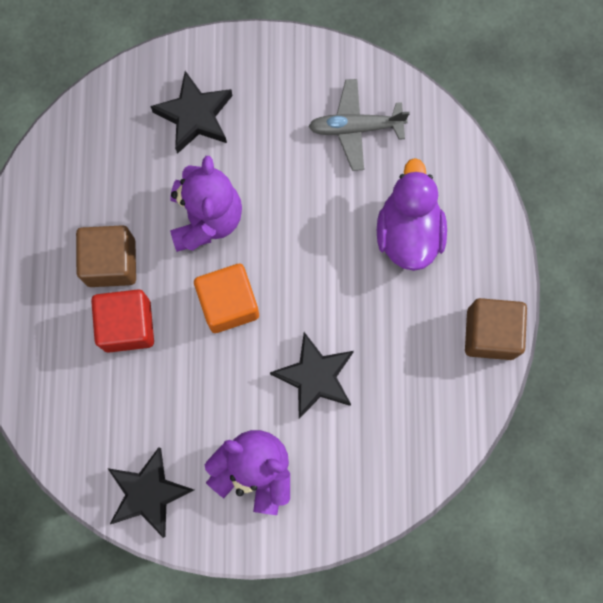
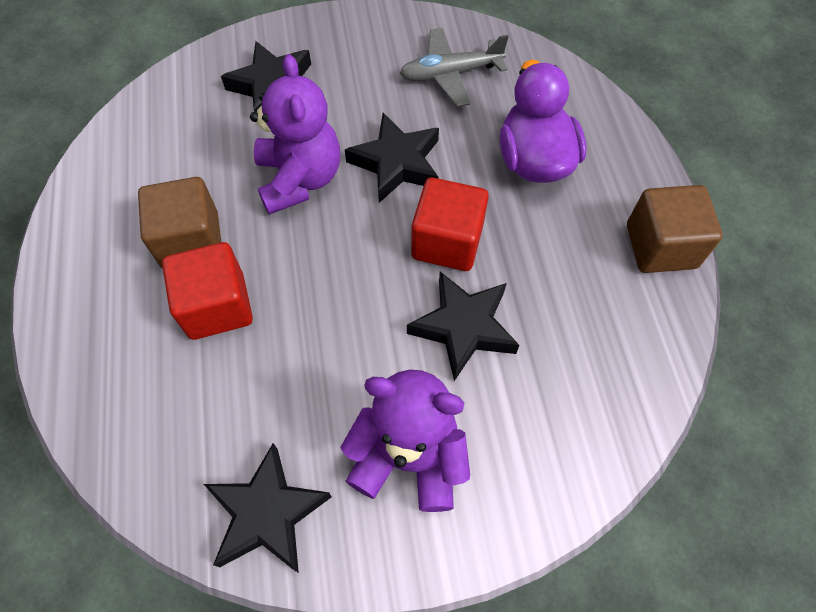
camera: 10 degrees left, 15 degrees down
orange cube [194,264,259,333] -> none
none -> black star [345,113,439,203]
none -> red cube [411,177,489,271]

